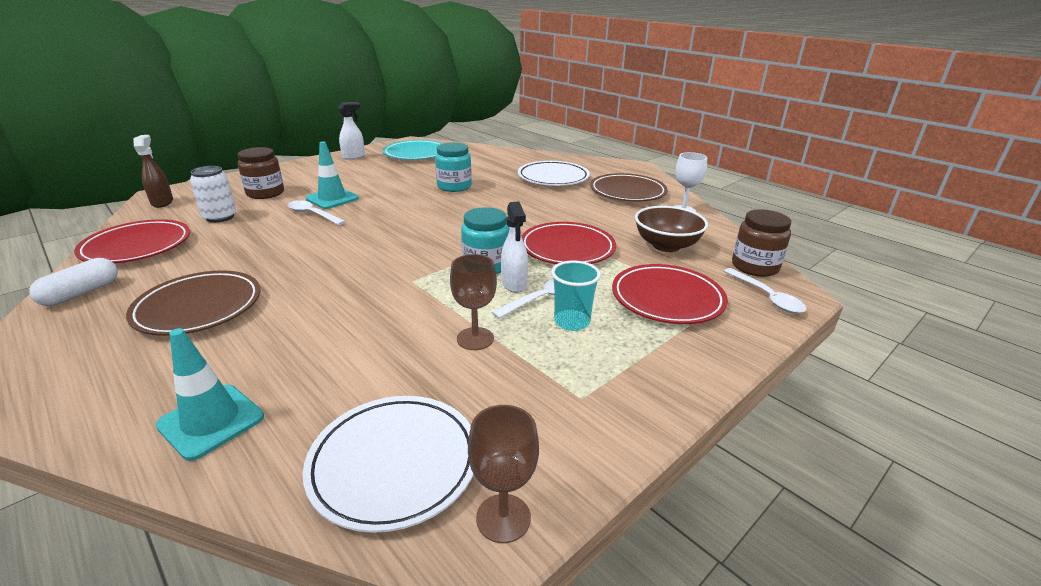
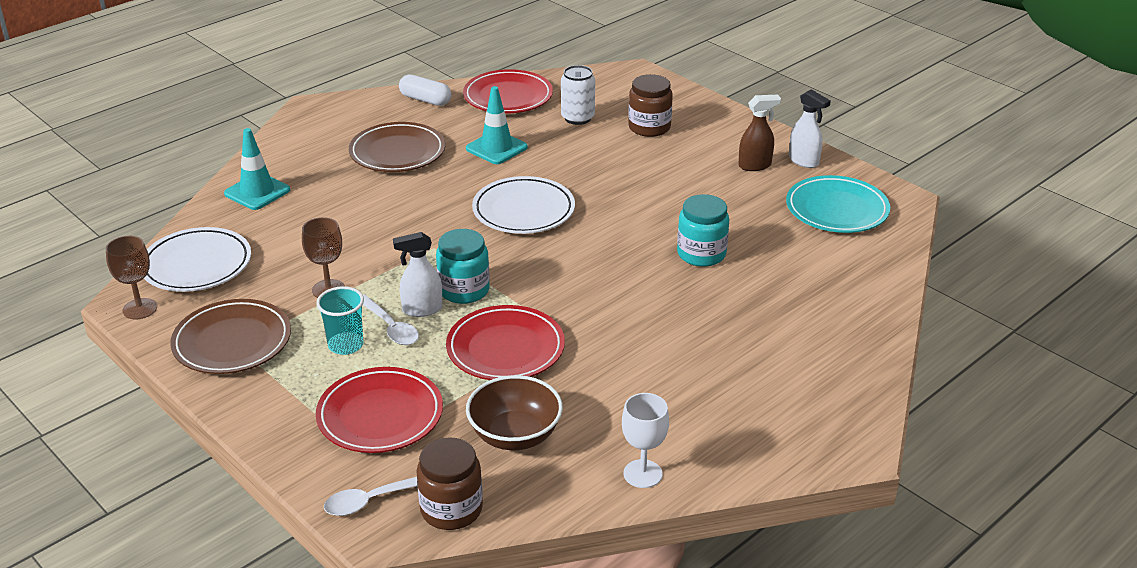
camera: 90 degrees right, 5 degrees up
brown spray bottle [133,135,173,208] -> brown spray bottle moved to [738,95,781,171]
white spoon [288,200,346,225] -> none
turquoise traffic cone [306,141,359,209] -> turquoise traffic cone moved to [466,86,528,164]
white plate [518,161,590,186] -> white plate moved to [472,176,575,234]
brown plate [590,173,668,202] -> brown plate moved to [170,299,291,374]

